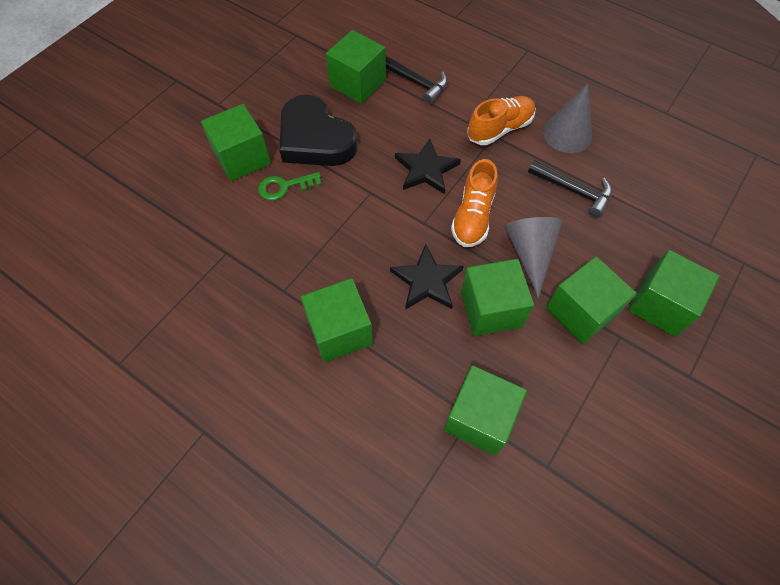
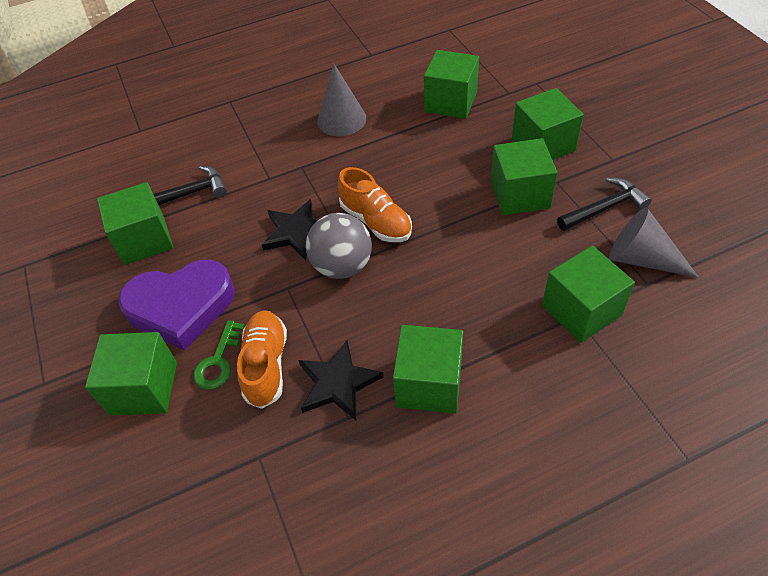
camera: 55 degrees left, 10 degrees down
black heart [280,95,358,166] -> purple heart [118,260,235,350]
black star [390,244,464,310] -> black star moved to [298,340,384,421]
green cube [461,259,534,336] -> green cube moved to [424,50,479,119]
orange shoe [467,96,536,145] -> orange shoe moved to [237,310,287,409]
grey cone [505,217,563,298] -> grey cone moved to [609,207,699,278]
black hammer [528,160,612,218] -> black hammer moved to [557,178,652,231]
none -> grey ball [306,213,372,279]

